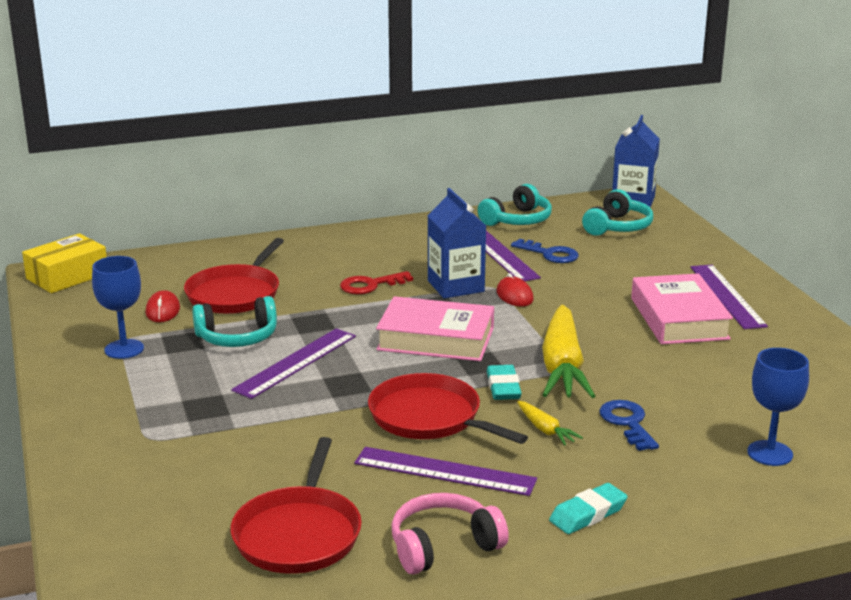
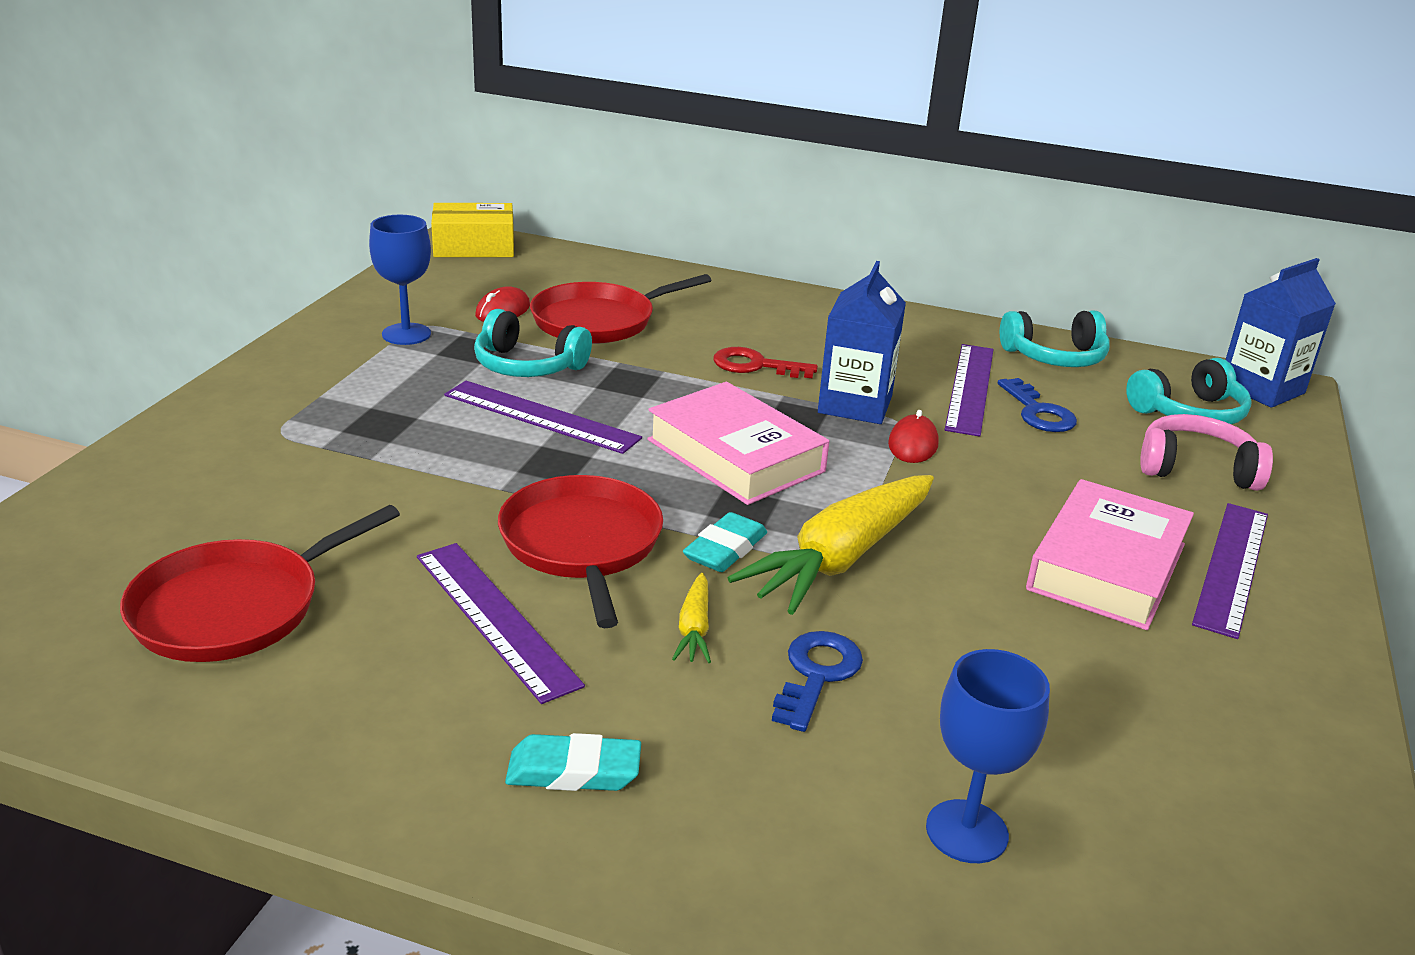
camera: 35 degrees right, 5 degrees up
purple ruler [231,328,356,399] -> purple ruler turned 45 degrees clockwise [444,381,642,454]
pink headphones [392,493,509,574] -> pink headphones moved to [1140,414,1273,491]

